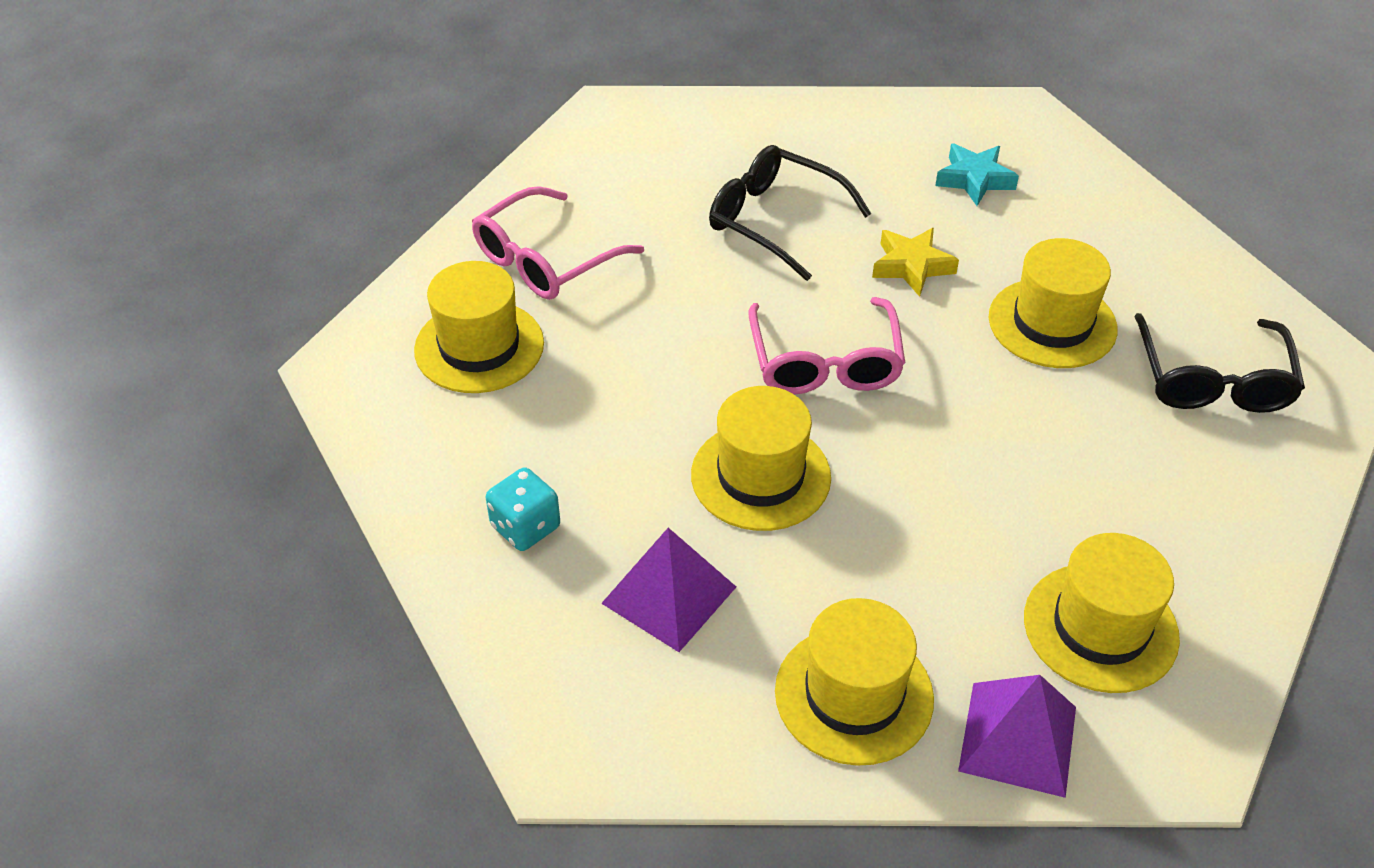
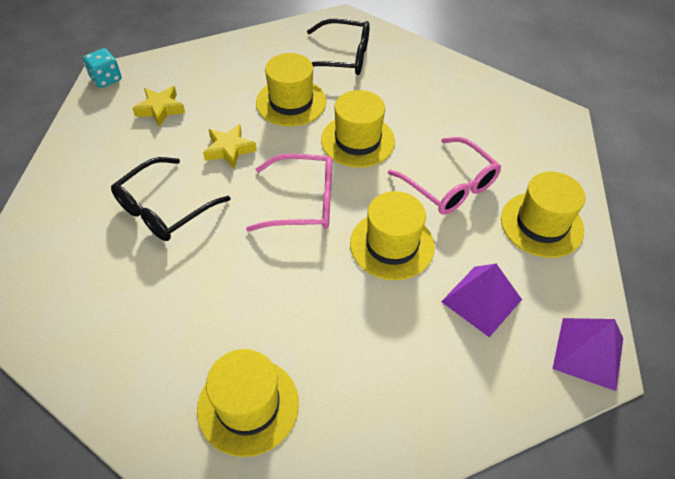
camera: 85 degrees left, 5 degrees up
pink glasses [472,186,644,300] -> pink glasses moved to [388,137,501,215]
turquoise dice [486,467,560,551] -> turquoise dice moved to [83,48,122,88]
turquoise star [935,144,1019,206] -> yellow star [132,86,185,127]
purple pyramid [958,675,1076,798] -> purple pyramid moved to [552,318,623,391]
yellow hat [1024,533,1180,693] -> yellow hat moved to [321,90,395,168]

